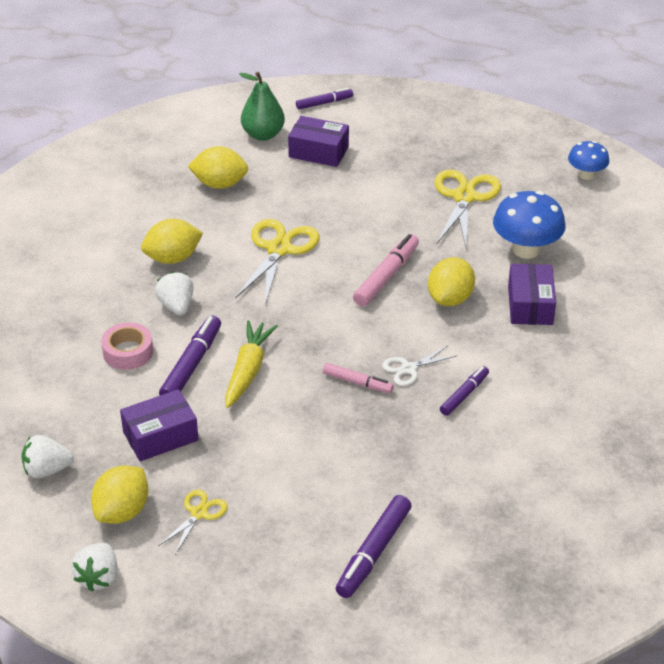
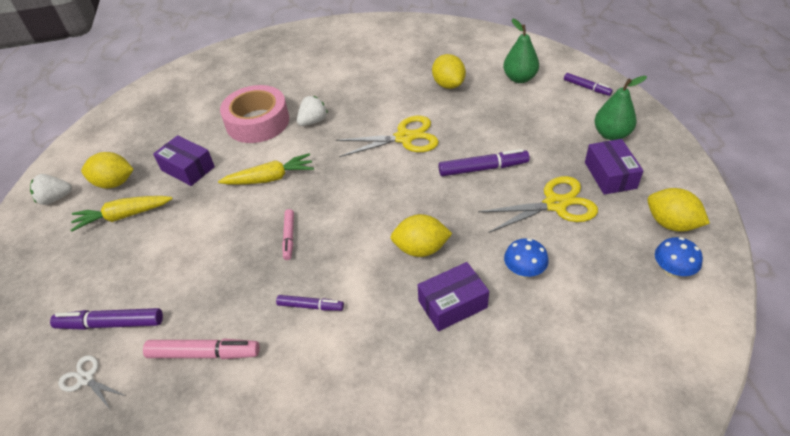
camera: 65 degrees right, 5 degrees up
white strawberry [21,435,74,478] -> none
pink tape [101,322,153,370] -> pink tape [220,85,289,143], size x1.82
yellow lemon [141,219,203,264] -> yellow lemon moved to [647,188,710,232]
yellow scissors [158,490,228,554] -> yellow carrot [70,196,173,232]
purple marker [159,316,221,395] -> purple marker moved to [438,149,530,176]
purple box [288,116,349,167] -> purple box moved to [585,139,643,195]
pink marker [353,234,419,307] -> pink marker moved to [143,339,260,359]
white scissors [382,346,456,386] -> white scissors moved to [58,355,125,410]
blue mushroom [493,191,566,259] -> blue mushroom [504,238,549,278], size x0.61
none -> green pear [594,76,647,140]

